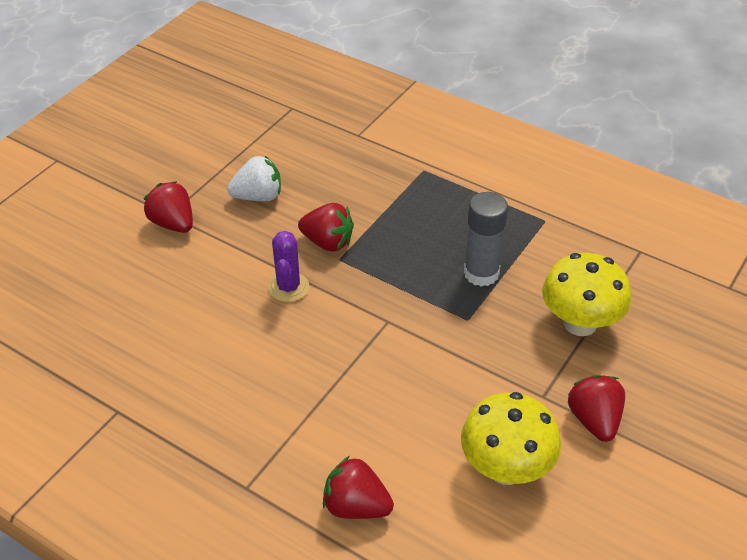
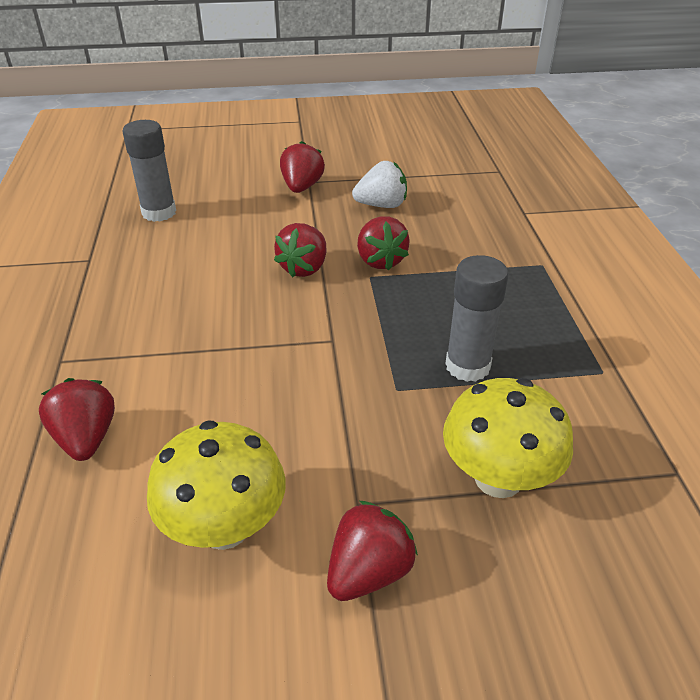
camera: 50 degrees right, 5 degrees down
white strawberry [227,156,281,201] -> white strawberry turned 45 degrees counterclockwise [352,161,407,208]
purple cactus [268,231,309,302] -> red strawberry [274,223,326,277]
none -> grey glue stick [122,120,176,222]

